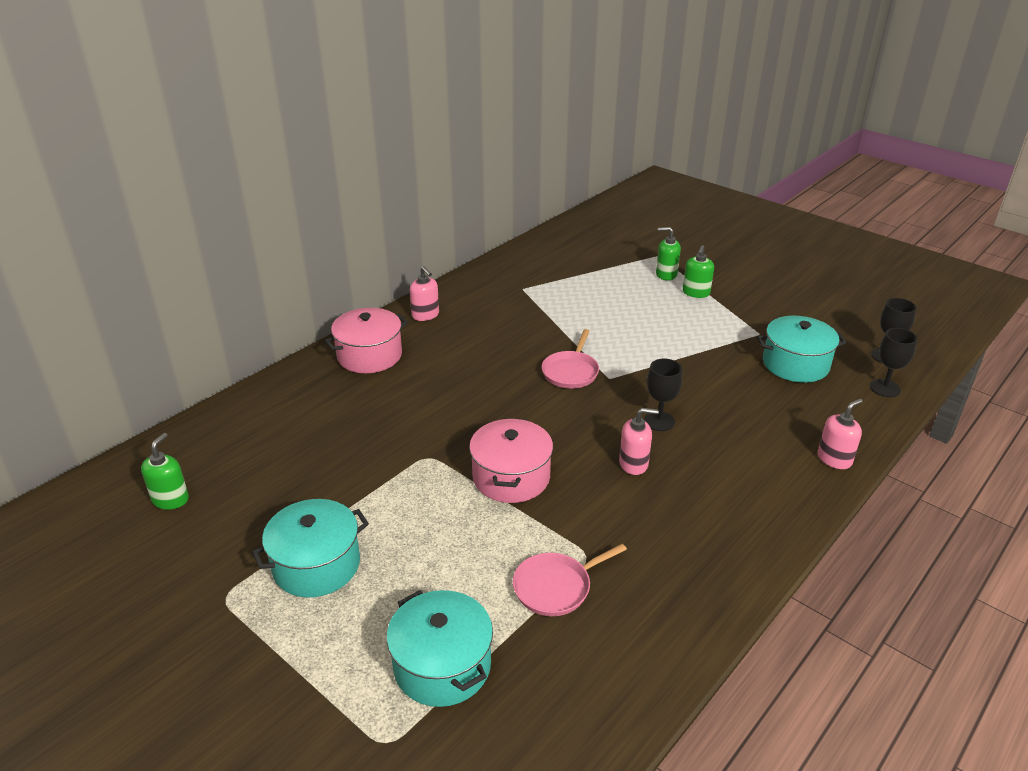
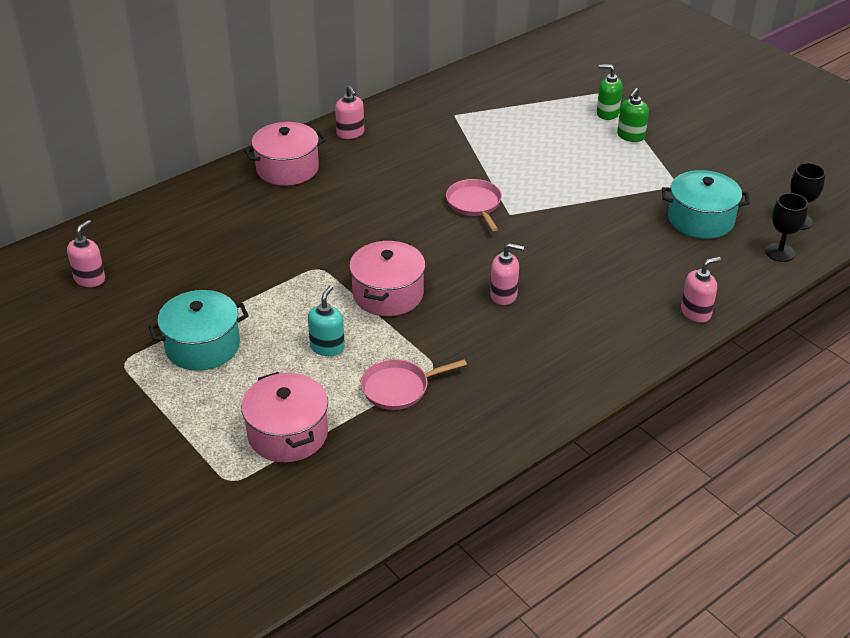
camera: 10 degrees right, 5 degrees up
green soap dispenser [141,433,189,510] -> pink soap dispenser [67,220,105,287]
turquoise pot [387,590,493,707] -> pink pot [241,372,328,462]
pink pan [542,329,599,389] -> pink pan turned 135 degrees clockwise [446,179,502,231]
black goblet [644,359,683,431] -> none
none -> turquoise soap dispenser [308,285,345,356]

